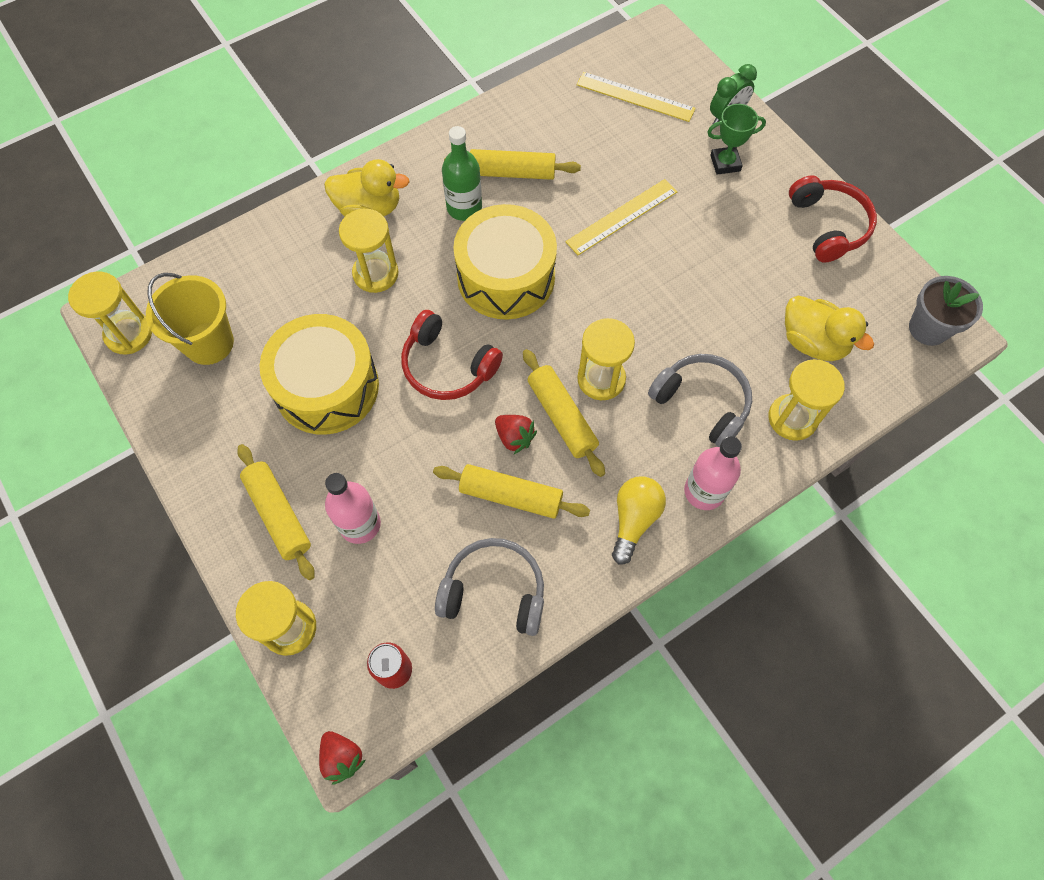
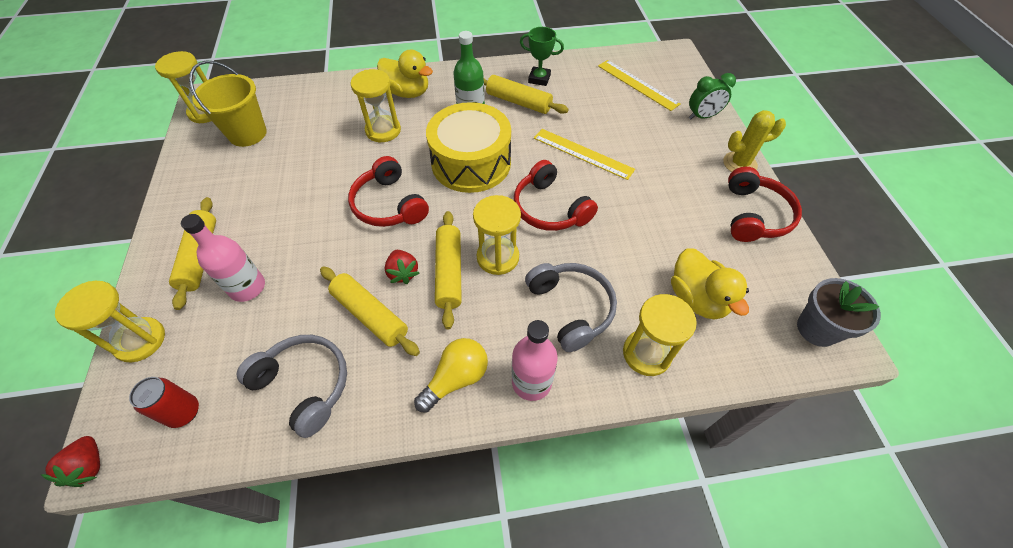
camera: 25 degrees right, 10 degrees down
yellow drum [260,314,379,435] -> none
yellow ruler [565,179,678,255] -> yellow ruler turned 45 degrees clockwise [534,129,635,180]
green trophy [708,104,766,175] -> green trophy moved to [520,27,564,86]
none -> red headphones [514,160,598,231]
none -> yellow cactus [723,110,786,172]

